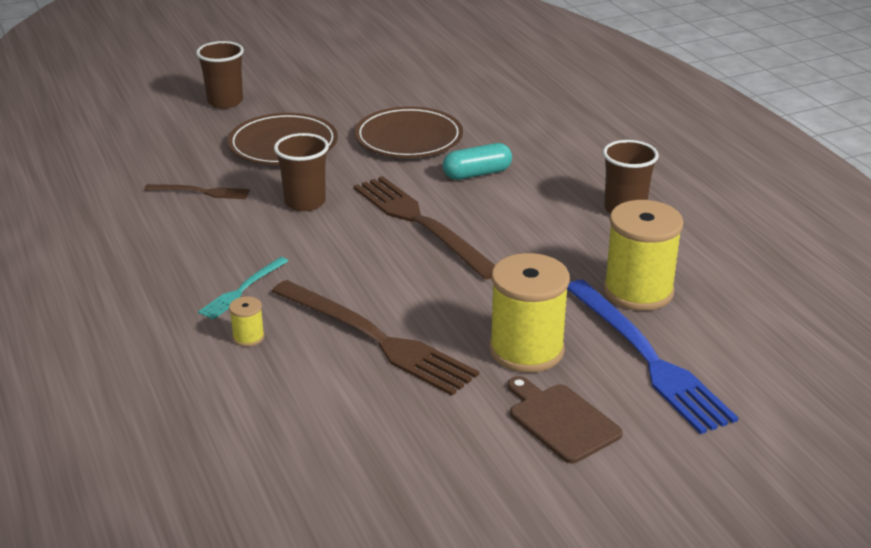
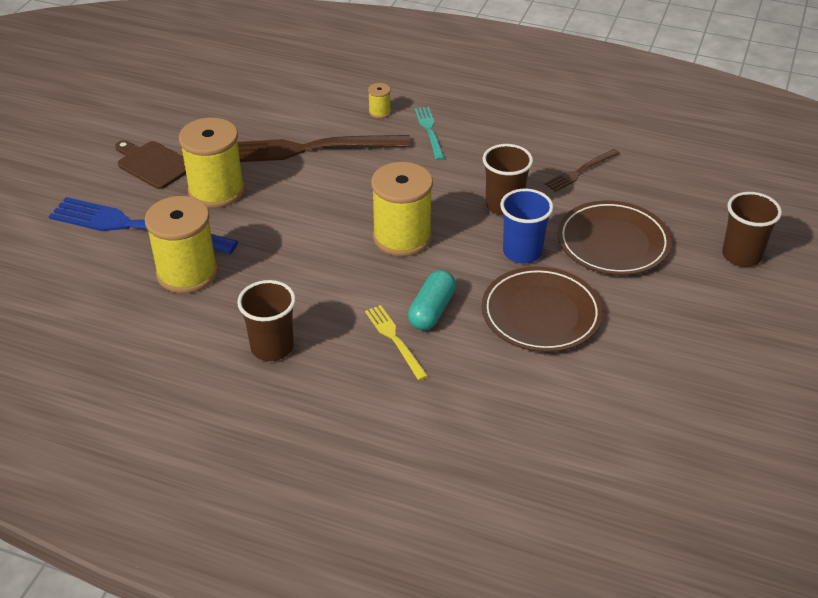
camera: 135 degrees right, 10 degrees up
brown fork [354,176,495,280] -> yellow spool [371,162,433,256]
brown cutting board [508,376,623,464] -> brown cutting board turned 150 degrees counterclockwise [115,140,186,189]
none -> yellow fork [365,305,428,380]
none -> blue cup [500,189,553,263]

